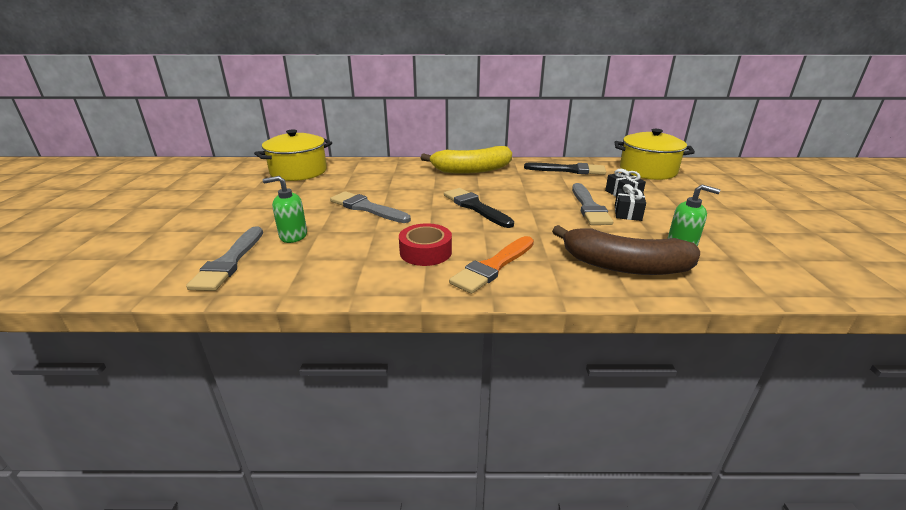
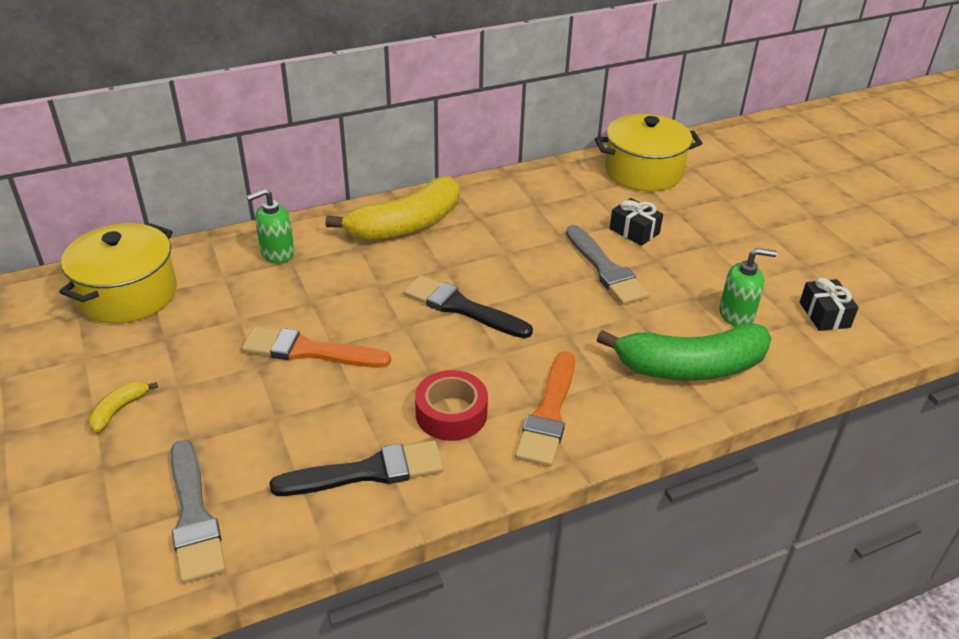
camera: 25 degrees left, 10 degrees up
green soap dispenser [263,176,307,243] -> green soap dispenser moved to [247,188,294,264]
grey brush [330,191,411,223] -> orange brush [242,327,391,368]
black brush [524,162,606,175] -> black brush moved to [269,440,444,496]
brown banana [552,225,700,275] -> green banana [597,323,772,381]
black gift [615,184,646,221] -> black gift moved to [800,278,859,331]
none -> yellow banana [89,381,158,432]

